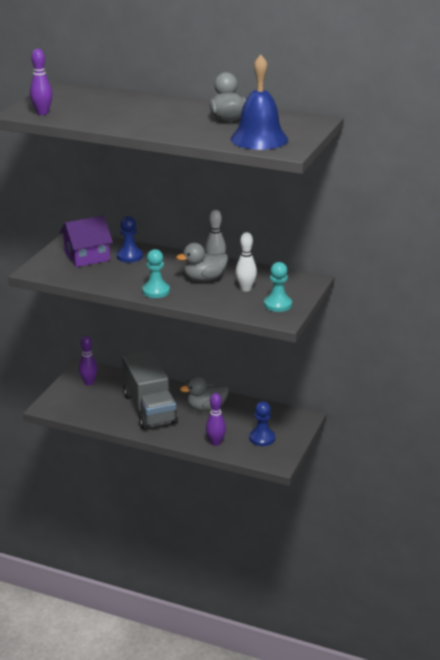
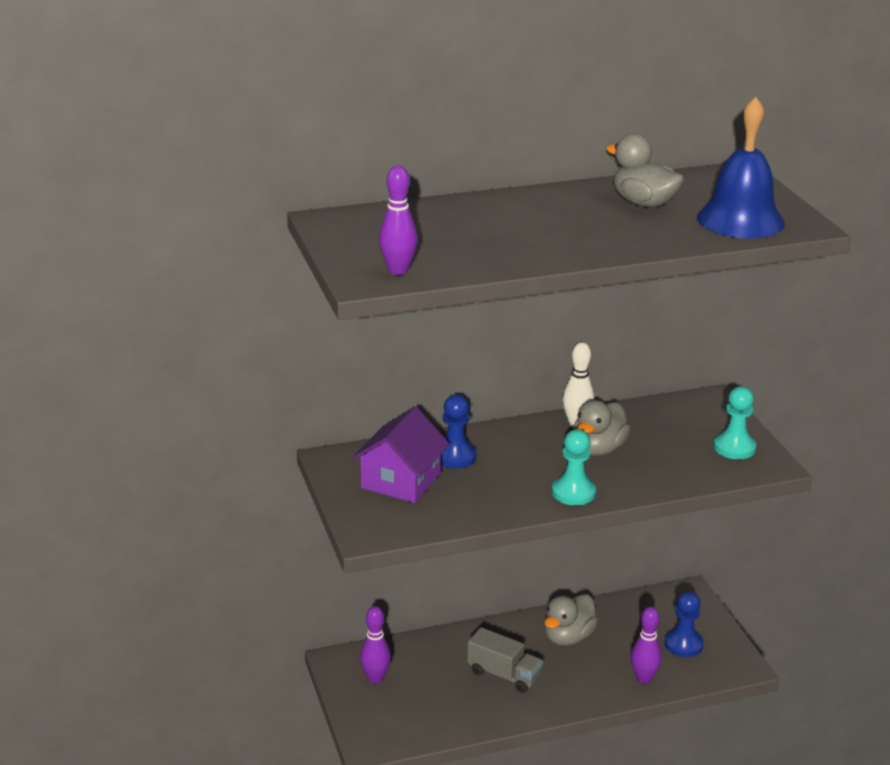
camera: 40 degrees left, 0 degrees up
grey truck [122,350,178,430] -> grey truck [467,627,543,693], size x0.54
white bowling pin [236,232,257,292] -> none

